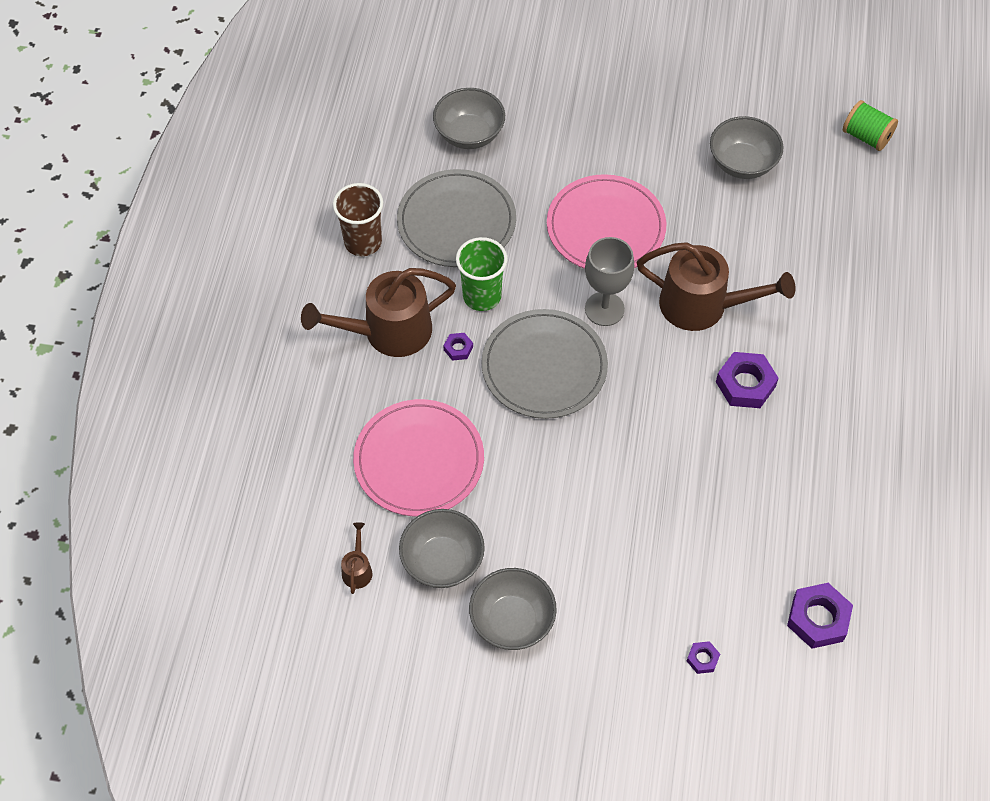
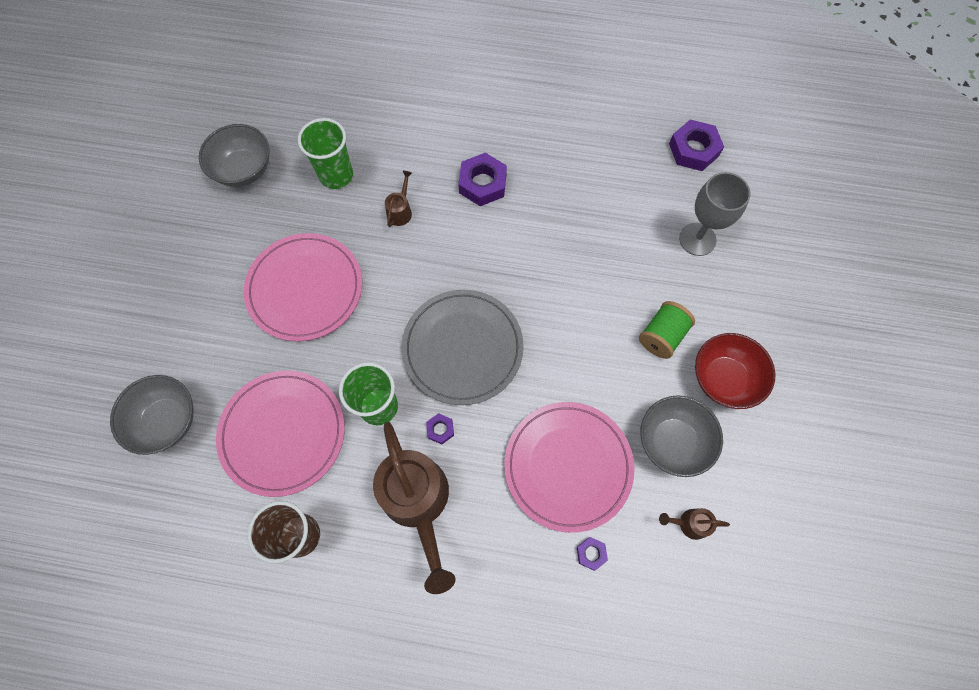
camera: 90 degrees left, 10 degrees up
grey plate [397,169,516,267] -> pink plate [216,370,345,497]
grey bowl [469,568,557,650] -> red bowl [695,333,775,409]
grey goblet [585,237,634,326] -> grey goblet moved to [679,172,751,256]
brown watering can [637,242,795,331] -> brown watering can [385,170,412,227], size x0.42
purple nut [687,641,720,674] -> purple nut moved to [577,537,608,571]
green spool [843,100,898,151] -> green spool moved to [639,301,695,359]
none -> green cup [298,118,353,189]

